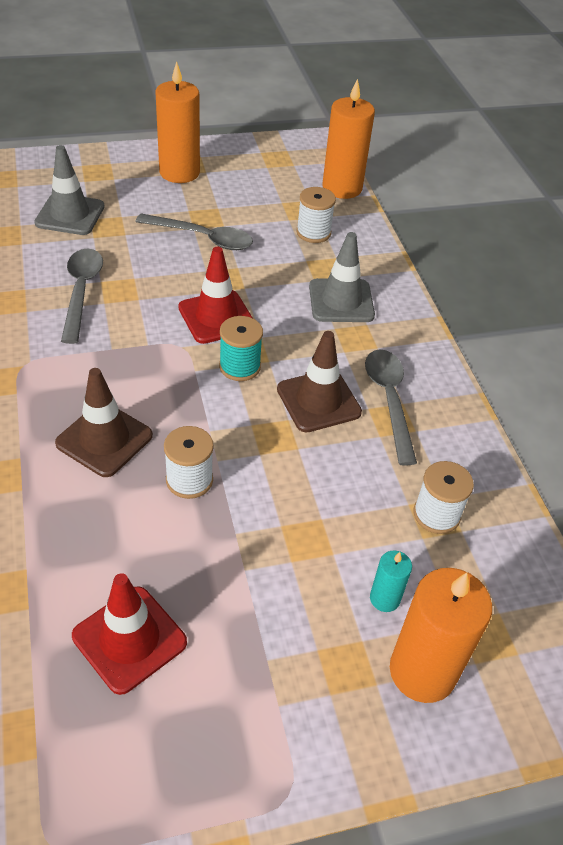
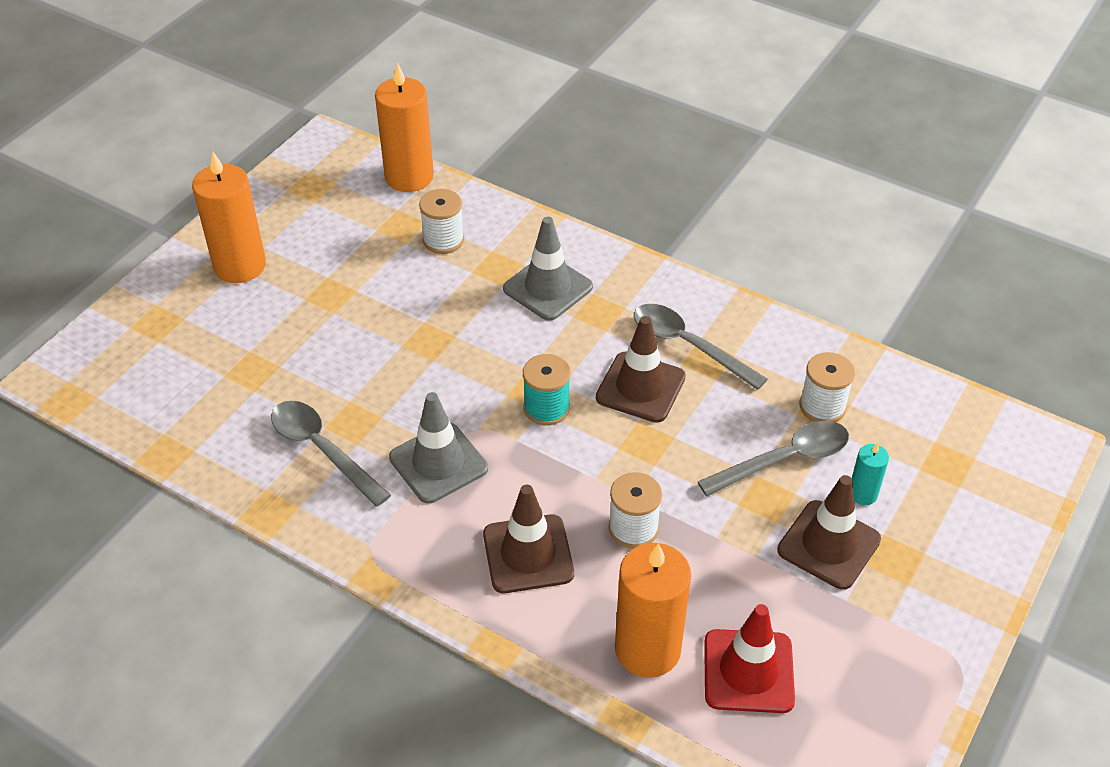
camera: 40 degrees left, 0 degrees up
grey traffic cone [34,145,105,235] -> grey traffic cone moved to [389,392,488,504]
grey spoon [135,214,253,250] -> grey spoon moved to [698,421,849,496]
red traffic cone [178,247,253,344] -> none
orange candle [390,568,492,703] -> orange candle moved to [615,543,691,678]
none -> brown traffic cone [777,475,881,590]

